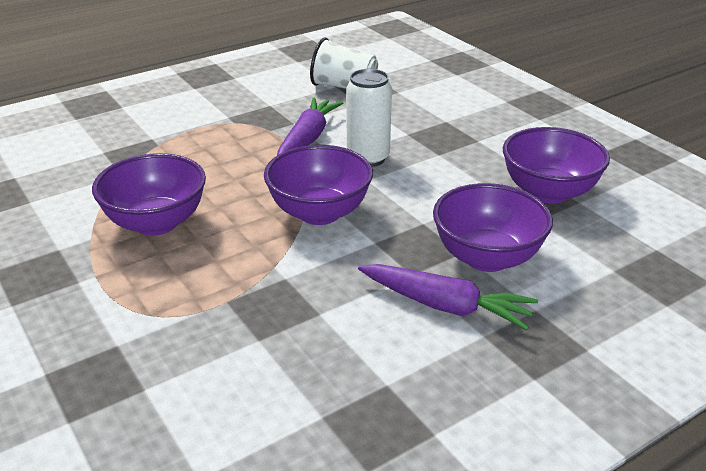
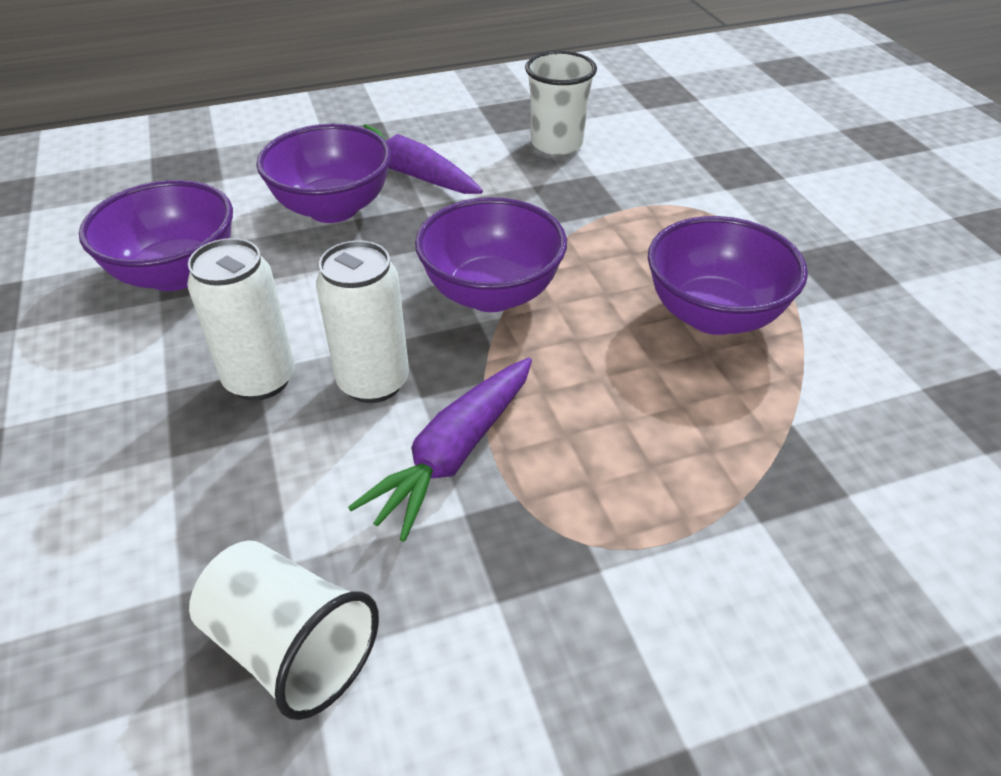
camera: 165 degrees left, 10 degrees up
none -> white can [187,238,295,401]
none -> white cup [525,51,597,155]

